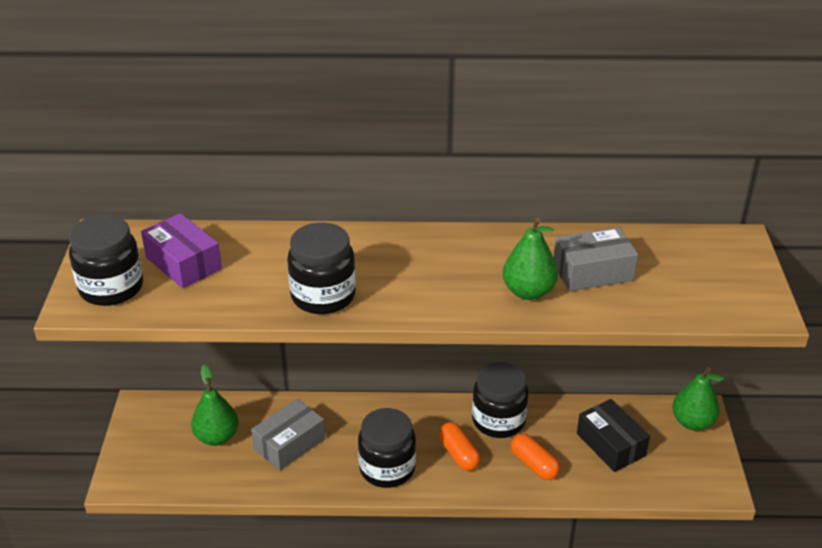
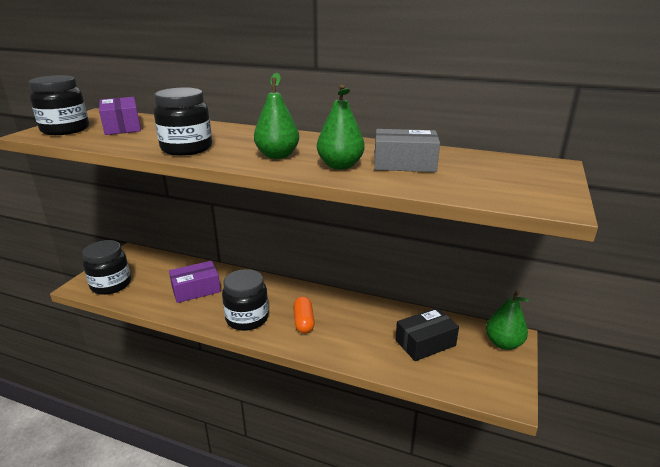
camera: 20 degrees right, 10 degrees down
green pear [191,364,239,446] -> green pear moved to [254,73,299,159]
grey box [251,399,325,471] -> purple box [169,261,221,303]
black jar [472,362,529,438] -> black jar moved to [82,240,131,295]
orange capsule [511,433,560,480] -> none
black box [577,399,650,472] -> black box turned 75 degrees clockwise [395,308,459,361]

